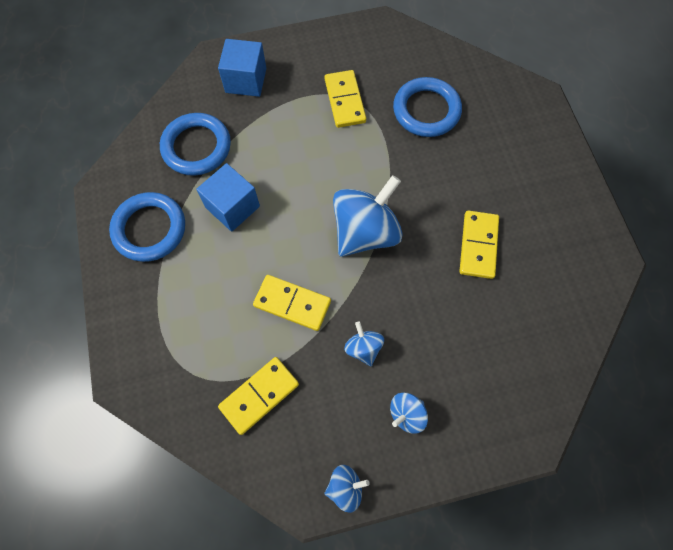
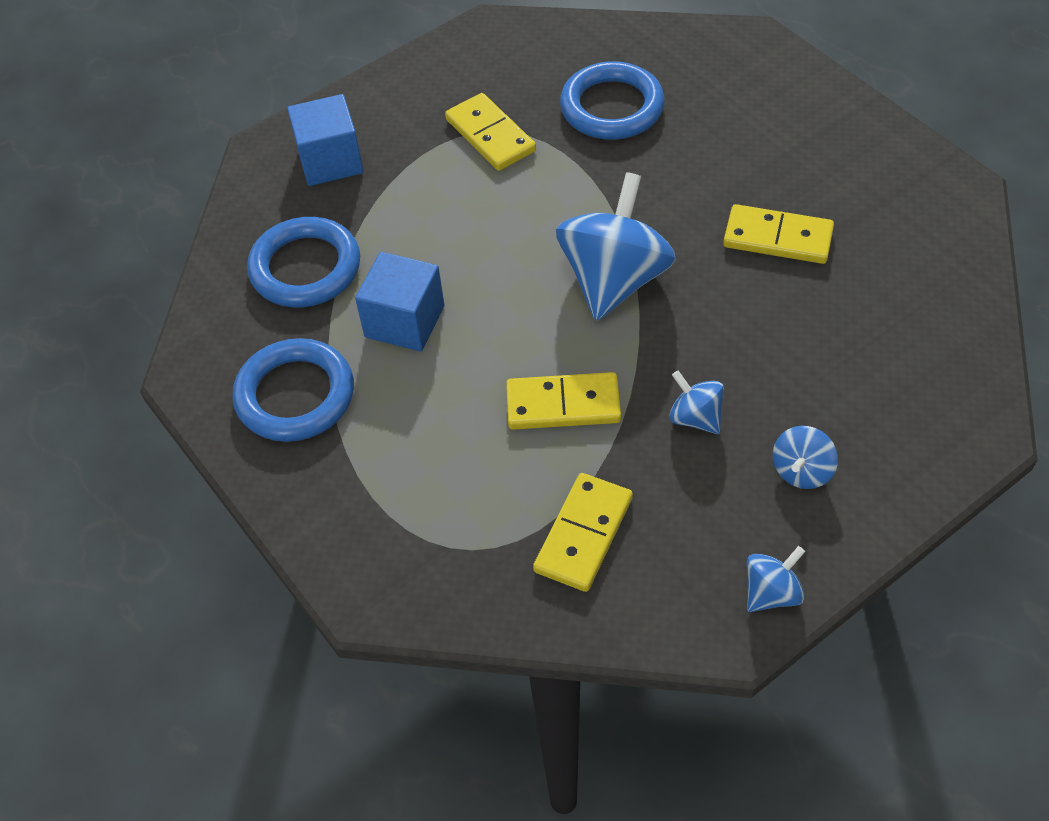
camera: 20 degrees left, 15 degrees down
yellow domino [459,210,499,279] -> yellow domino turned 60 degrees counterclockwise [723,204,834,264]

